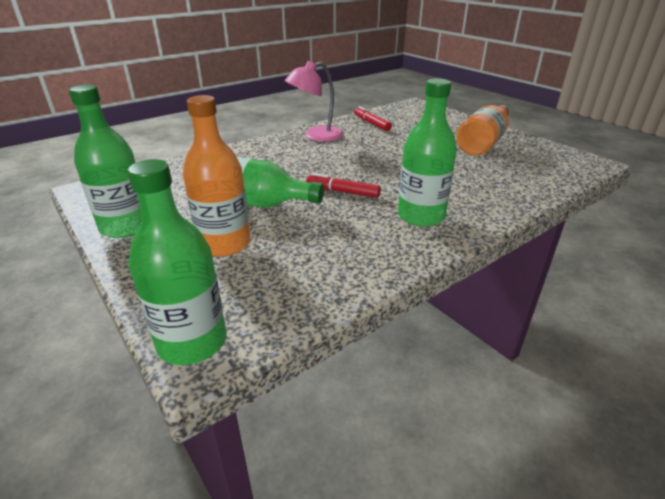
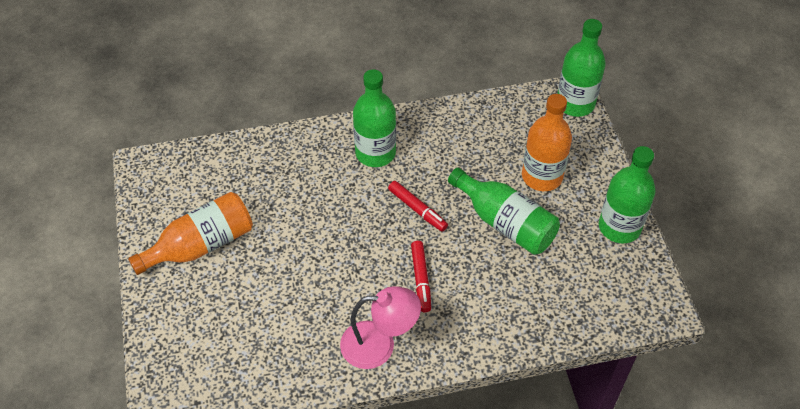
camera: 155 degrees left, 20 degrees up
red marker [354,106,392,131] -> red marker moved to [411,241,431,312]

